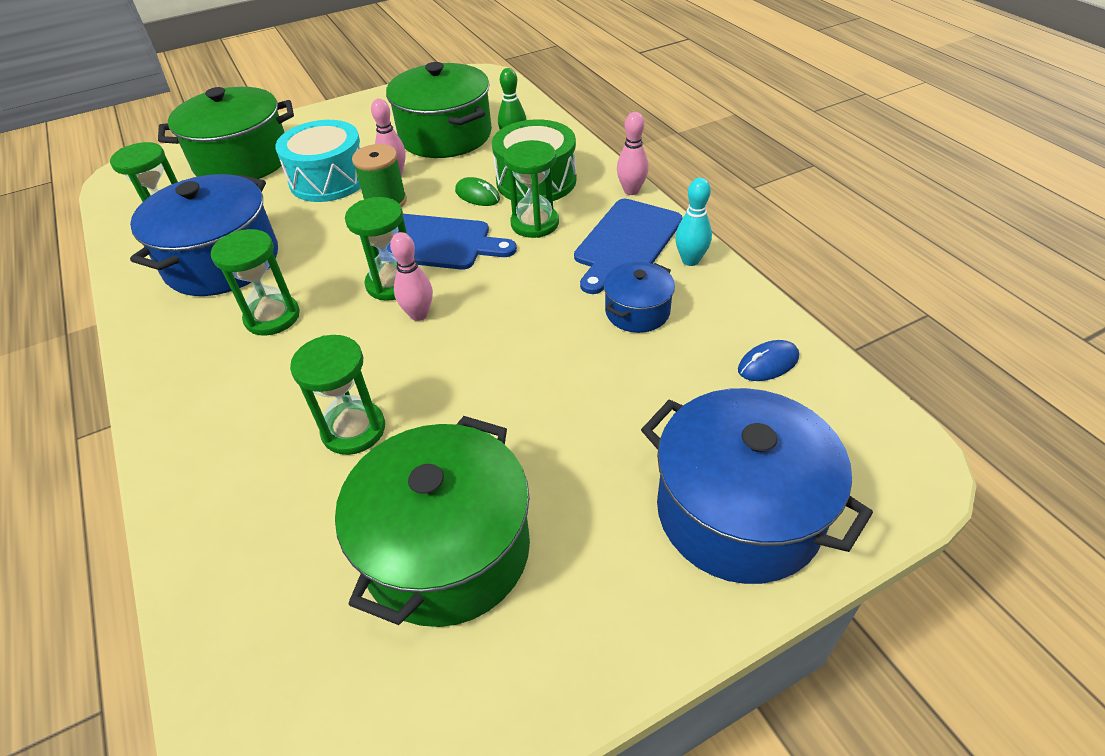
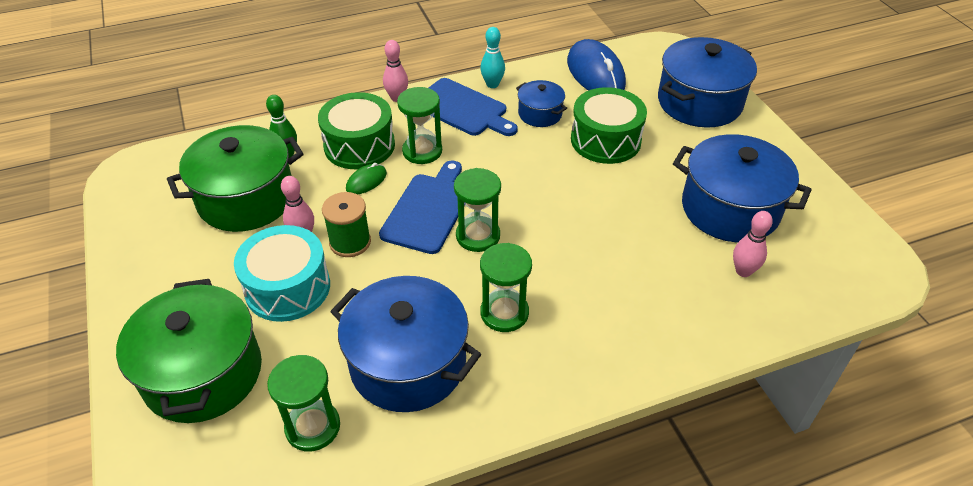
camera: 85 degrees left, 0 degrees up
green hourglass [290,335,385,455] -> none
green pot [335,416,530,627] -> blue pot [673,134,811,242]
pink bowling pin [390,232,433,321] -> pink bowling pin moved to [733,211,773,277]
blue mouse [738,340,799,381] -> blue mouse [567,39,626,90], size x2.10
none -> green drum [571,87,647,164]

